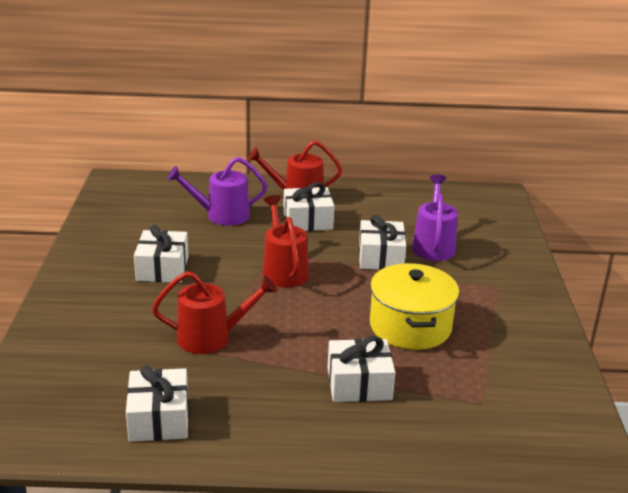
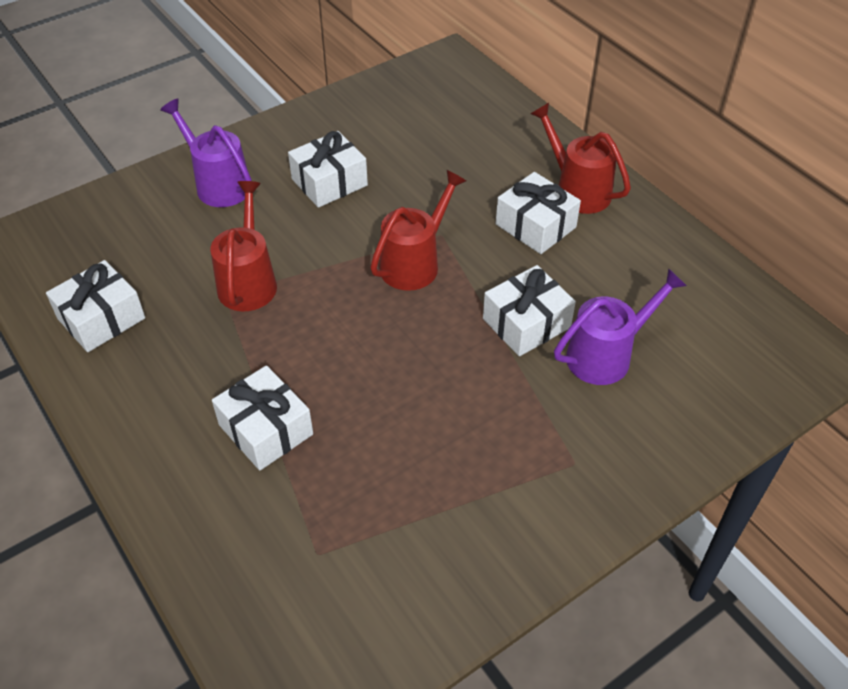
camera: 55 degrees right, 20 degrees up
red watering can [152,271,277,354] -> red watering can turned 135 degrees counterclockwise [210,181,277,312]
purple watering can [167,157,267,226] -> purple watering can moved to [160,98,252,207]
yellow pot [370,263,459,350] -> none

